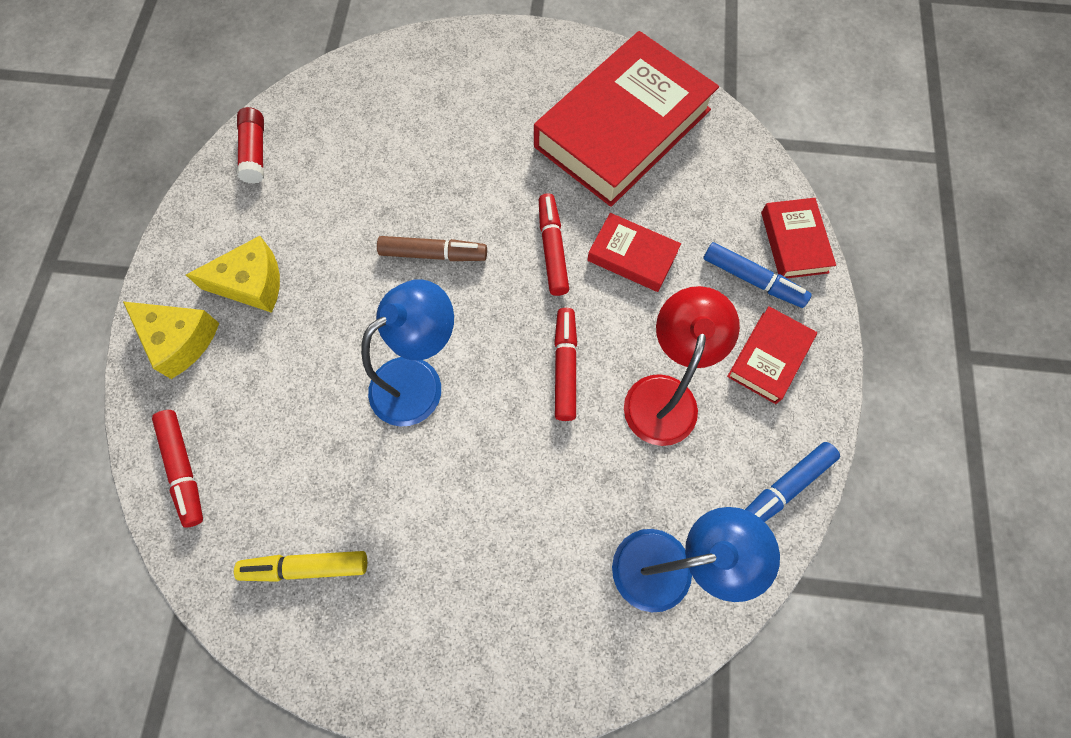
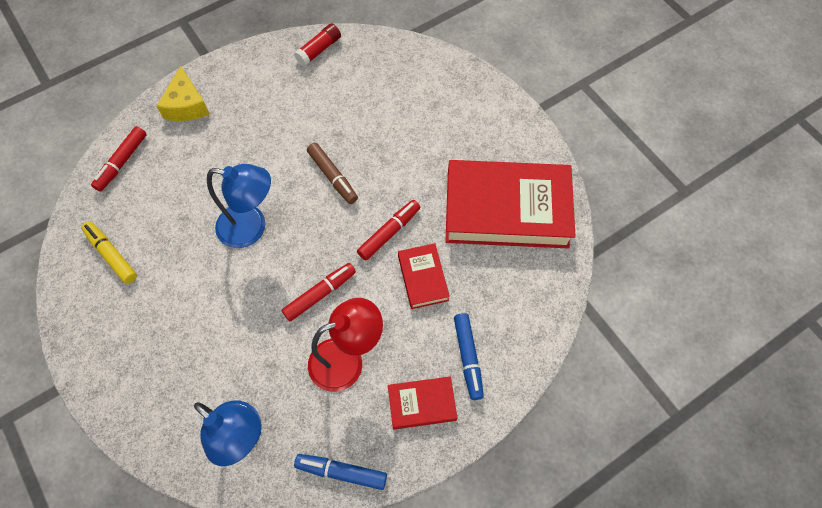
camera: 50 degrees right, 5 degrees down
yellow cheese [186,236,280,313] -> none
red book [761,198,836,278] -> none

